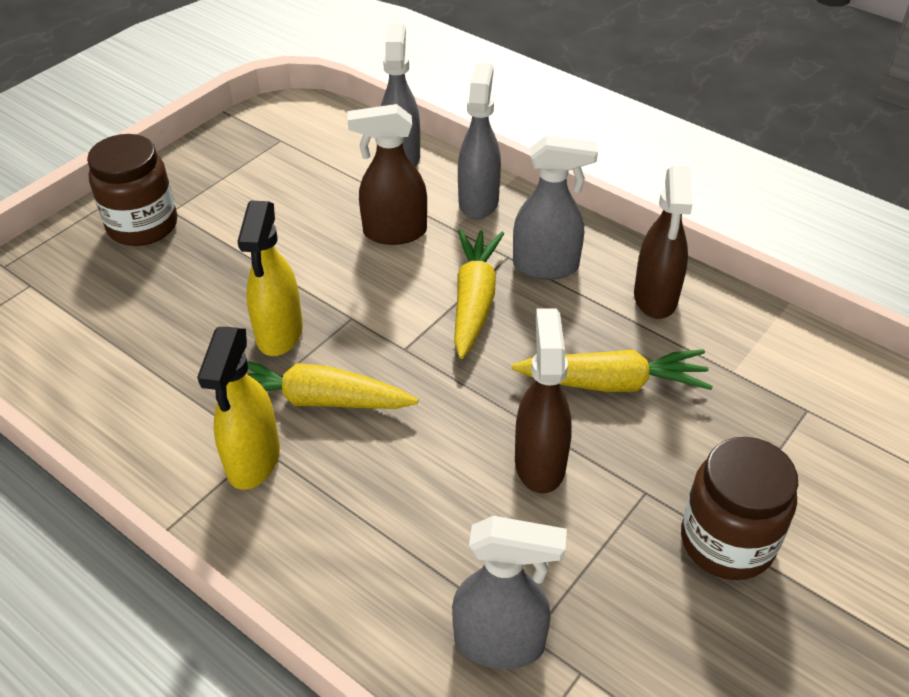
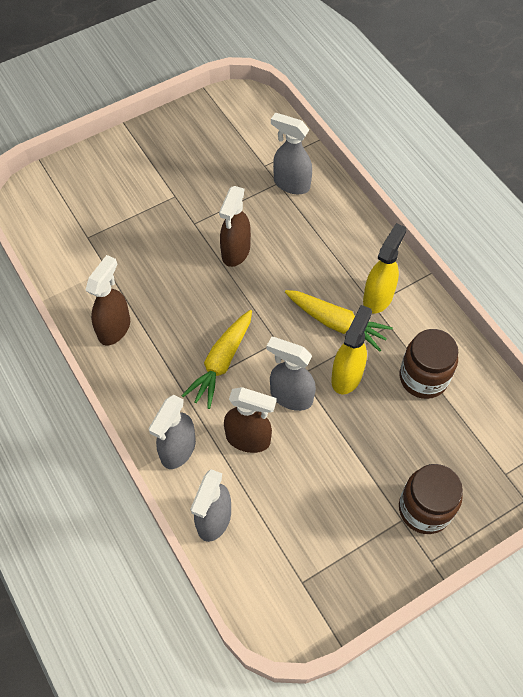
camera: 160 degrees left, 15 degrees up
yellow carrot [511,349,713,392] -> none
grey spray bottle [513,135,598,280] -> grey spray bottle moved to [267,337,316,411]
brown jar [681,437,798,580] -> brown jar moved to [400,329,458,399]

